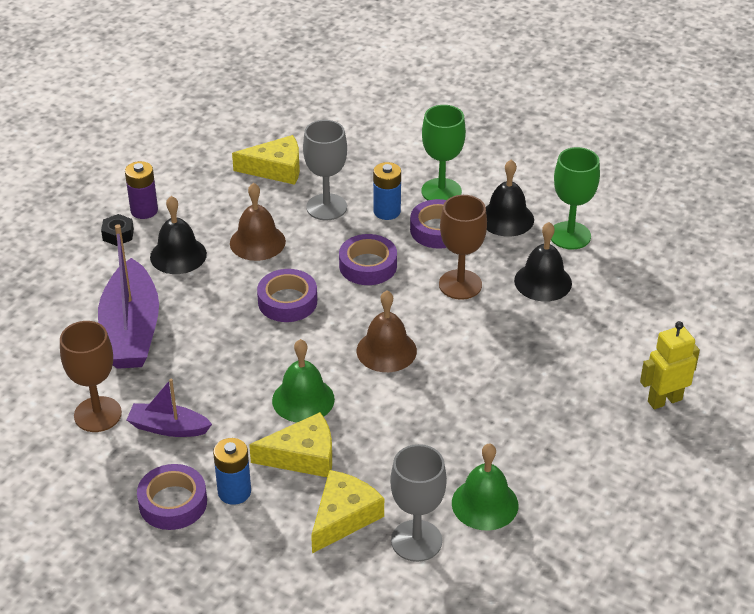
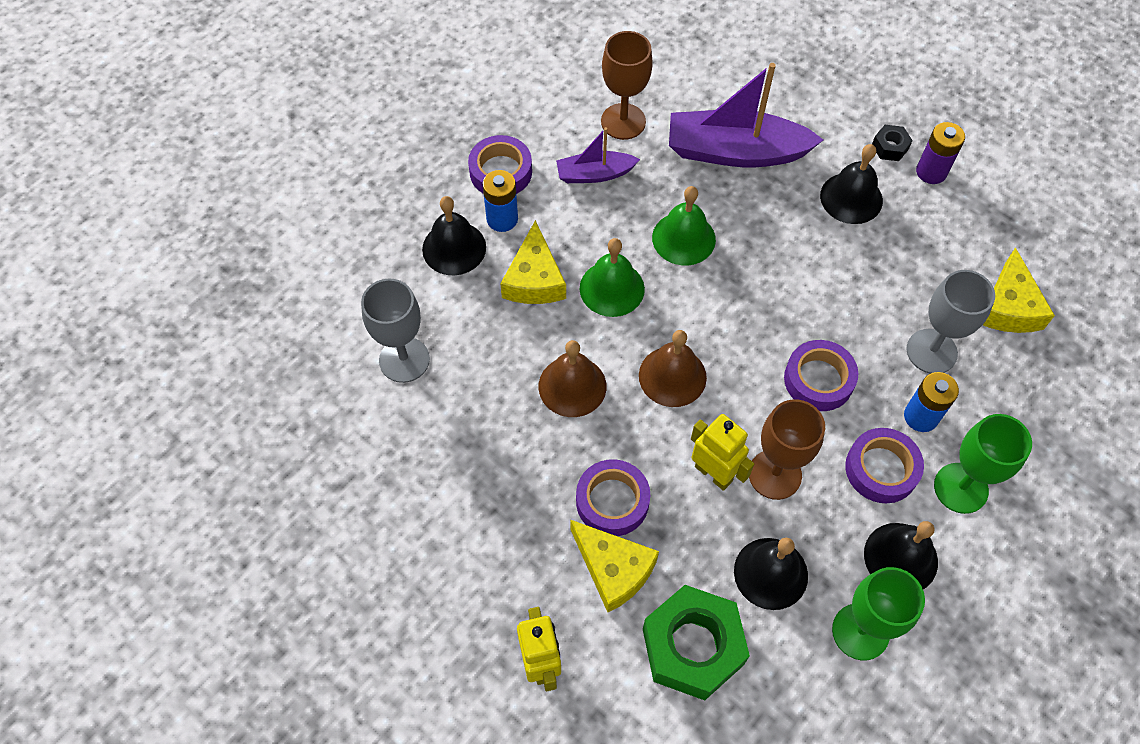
camera: 100 degrees right, 20 degrees up
purple boat [126,379,212,437] -> purple boat turned 120 degrees counterclockwise [556,127,640,183]
brown bell [230,183,286,261] -> brown bell moved to [539,340,607,417]
purple tape [257,269,317,322] -> purple tape moved to [576,459,650,536]
yellow cheese [311,470,384,553] -> yellow cheese moved to [571,520,659,612]
green bell [452,443,518,531] -> green bell moved to [652,186,716,265]
none -> black bell [422,196,486,275]
none -> green nut [643,585,750,700]
none -> yellow robot [691,414,754,491]

